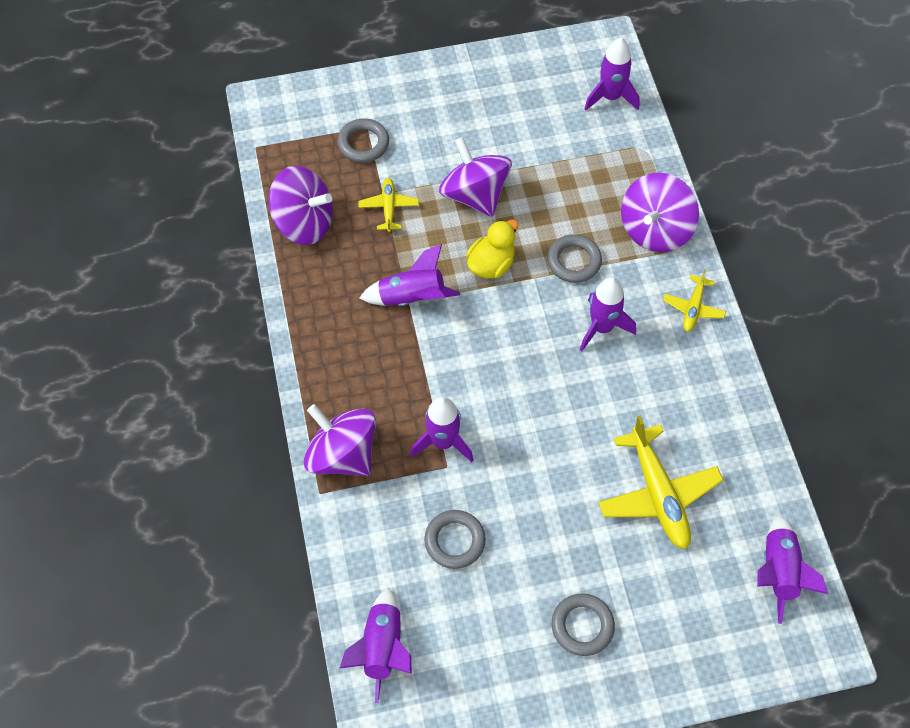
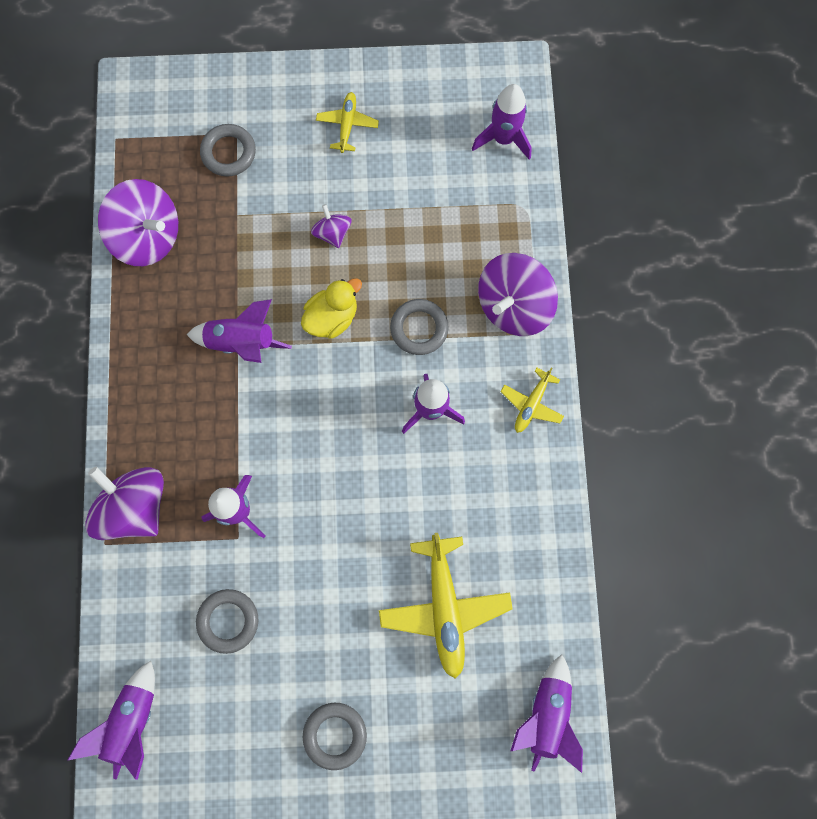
camera: 10 degrees right, 15 degrees up
yellow plane [358,178,419,232] -> yellow plane moved to [316,92,379,153]
purple spinning top [439,137,512,217] -> purple spinning top [311,204,352,248], size x0.51

